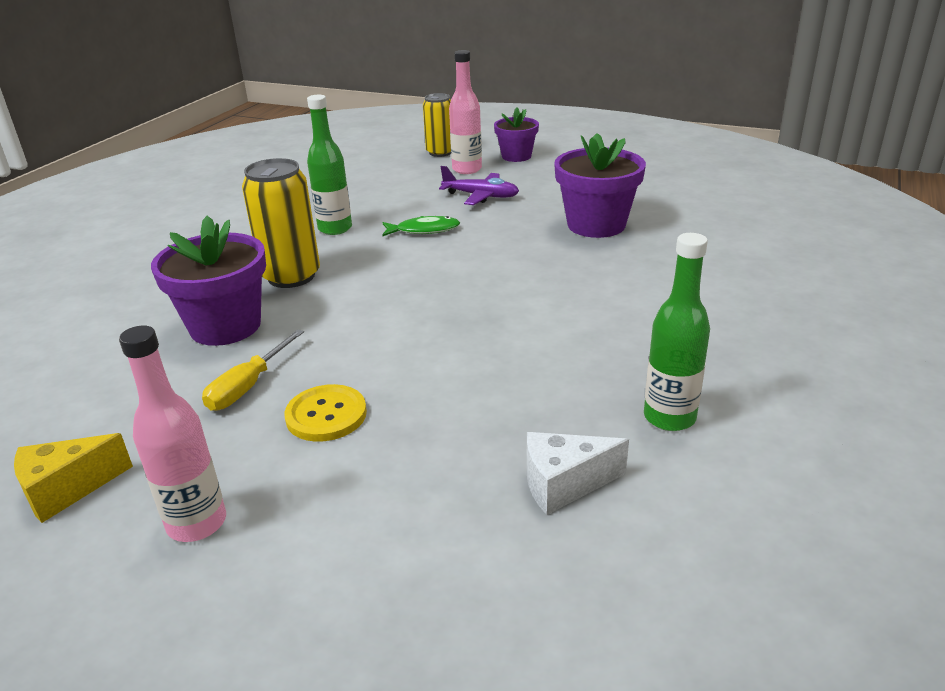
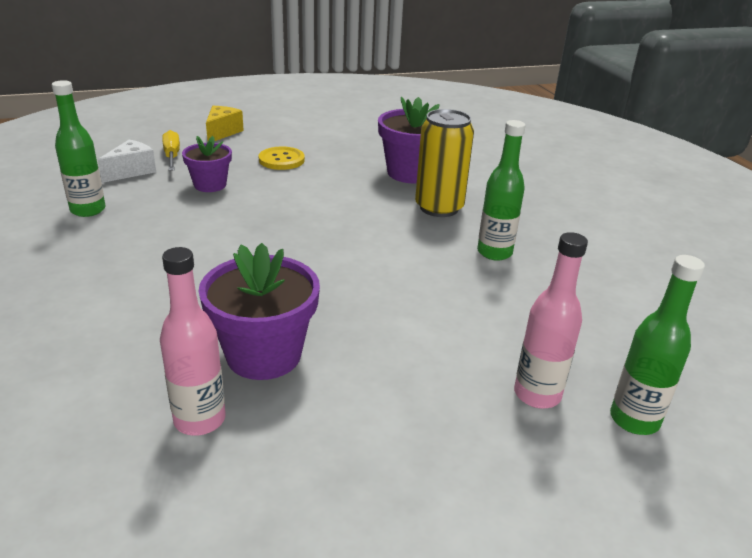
camera: 135 degrees right, 0 degrees up
yellow cheese [14,433,133,523] -> yellow cheese moved to [206,106,244,141]
pink bottle [119,326,226,542] -> pink bottle moved to [160,247,226,436]
yellow screwdriver [202,329,304,411] -> yellow screwdriver moved to [162,130,180,171]
green fish [382,216,460,236] -> none
yellow can [423,93,451,157] -> green bottle [610,255,705,435]
purple plane [439,166,519,205] -> none
purple flower pot [494,107,539,162] -> purple flower pot moved to [182,136,232,192]

